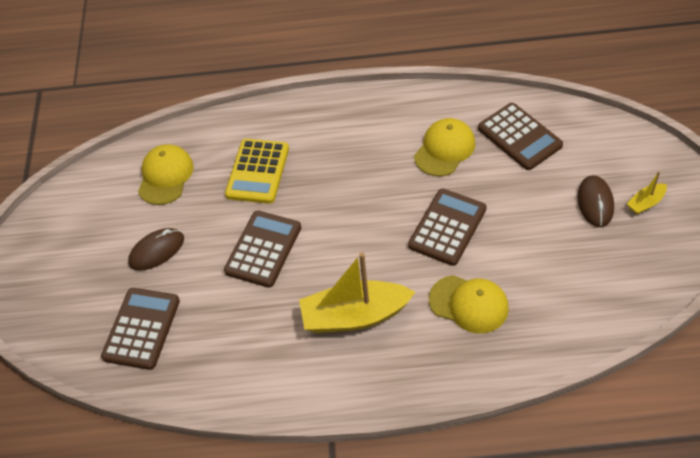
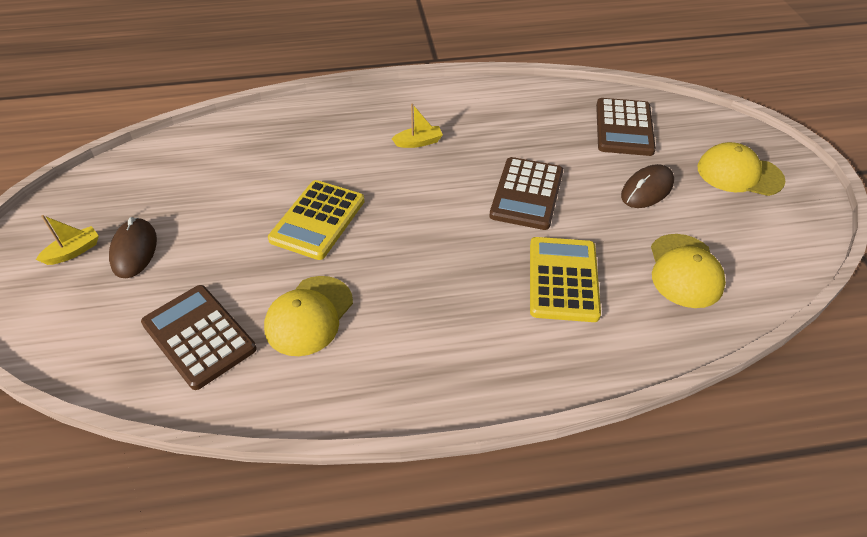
camera: 170 degrees right, 5 degrees down
yellow boat [299,252,415,333] -> yellow boat [392,103,443,148], size x0.45
brown calculator [408,189,487,266] -> yellow calculator [268,180,365,260]
yellow cap [429,275,509,333] -> yellow cap moved to [697,142,785,196]

